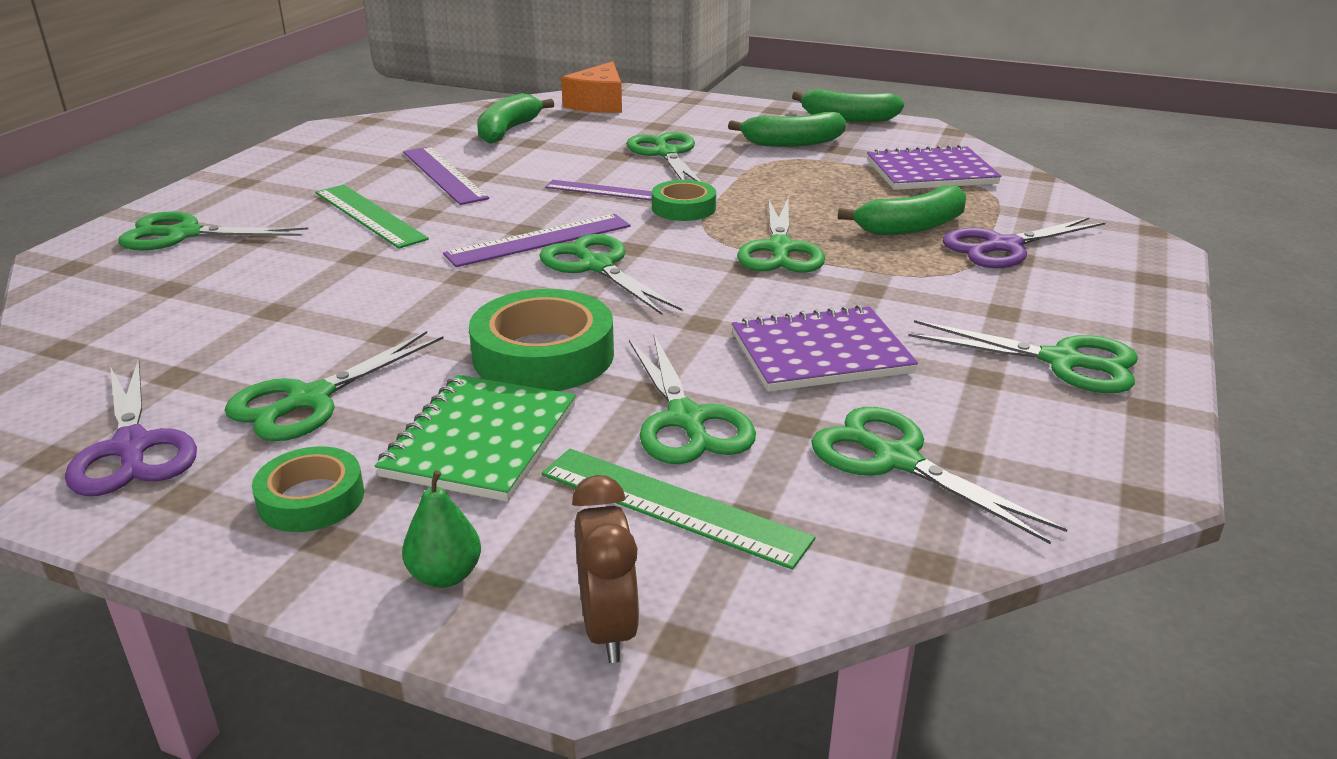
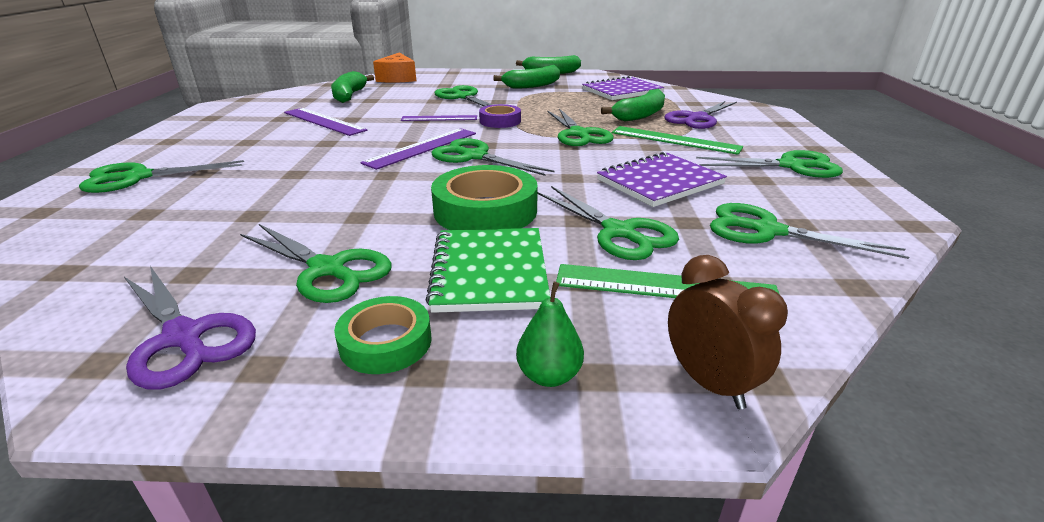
camera: 20 degrees left, 0 degrees up
green scissors [225,331,444,441] -> green scissors turned 75 degrees counterclockwise [240,224,392,303]
green ruler [316,185,429,249] -> green ruler moved to [612,126,743,155]
green tape [652,180,716,221] -> purple tape [479,104,521,128]

